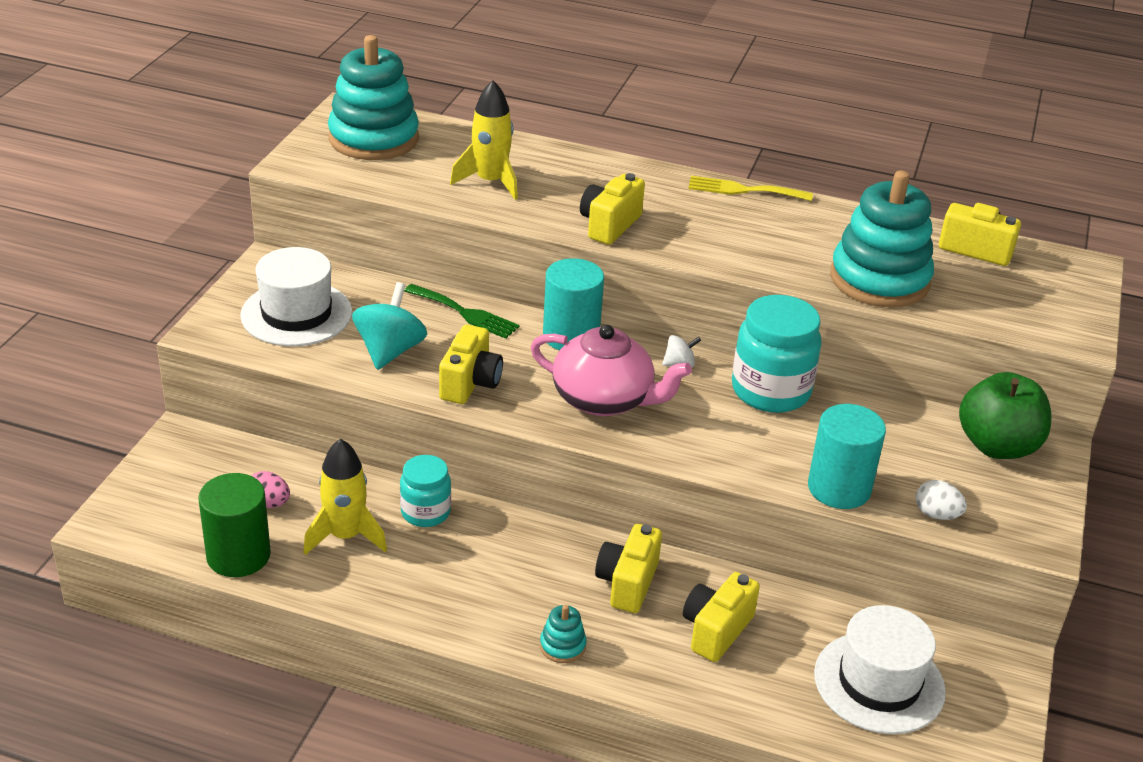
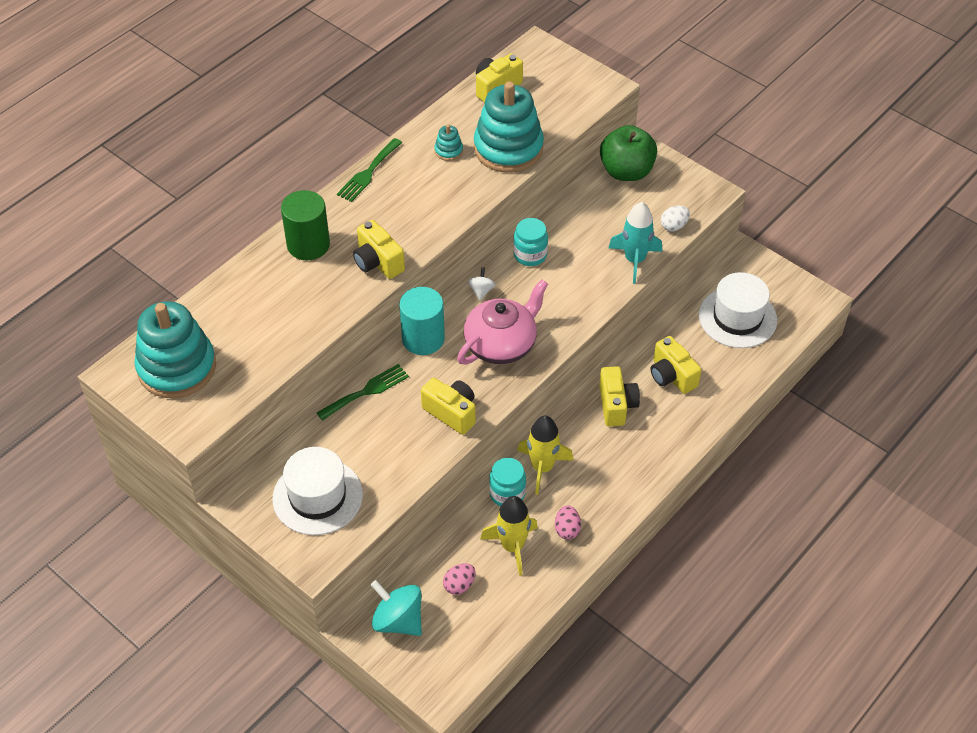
camera: 65 degrees left, 15 degrees up
green cylinder [198,473,271,577] -> green cylinder moved to [281,190,330,260]
turquoise spinning top [352,282,427,370] -> turquoise spinning top moved to [371,580,422,636]
yellow rocket [450,80,518,200] -> yellow rocket moved to [517,416,573,495]
turquoise stacking toy [540,605,587,663] -> turquoise stacking toy moved to [434,124,463,161]
yellow camera [595,524,662,613] -> yellow camera turned 135 degrees counterclockwise [599,366,640,427]
yellow fork [688,176,813,201] -> green fork [337,138,402,202]
turquoise jar [732,295,822,413] -> turquoise jar [513,218,548,266], size x0.60
turquoise cylinder [808,404,886,509] -> turquoise rocket [608,202,662,284]
none -> pink egg [555,505,581,540]

